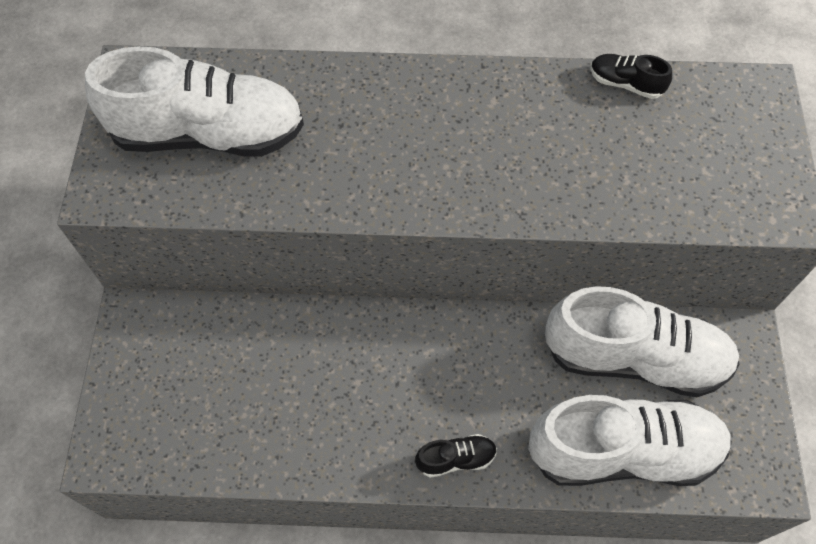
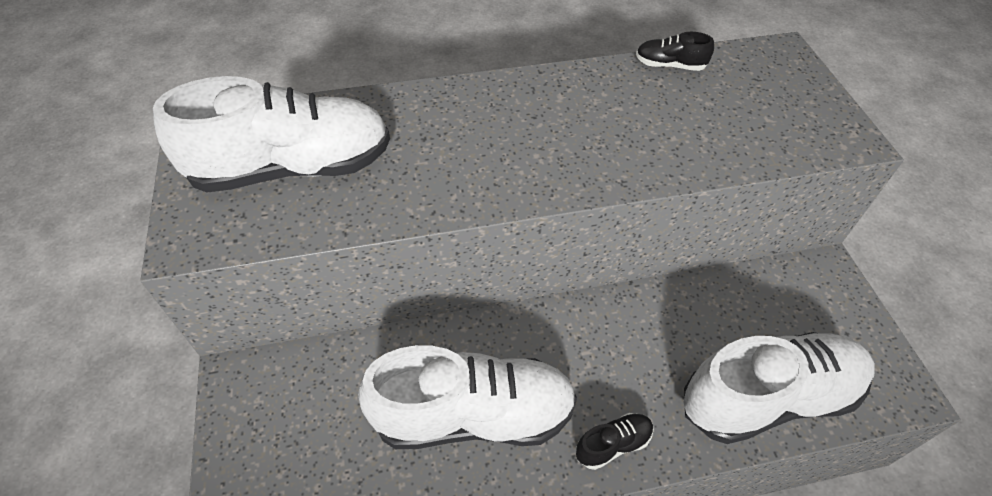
camera: 15 degrees left, 10 degrees down
white shoe [545,286,740,397] -> white shoe moved to [358,345,577,449]

